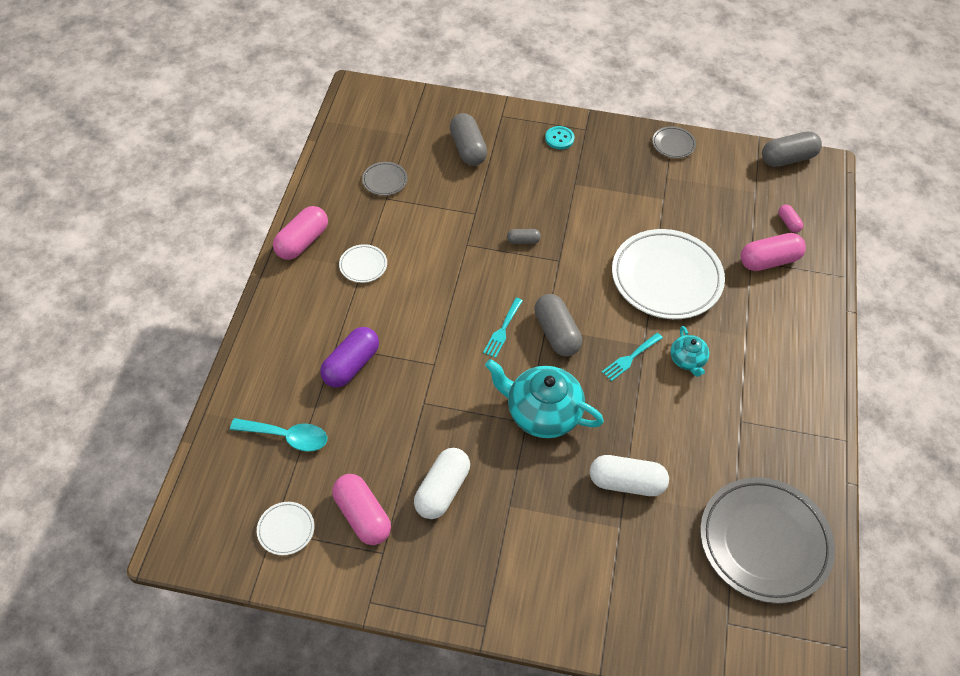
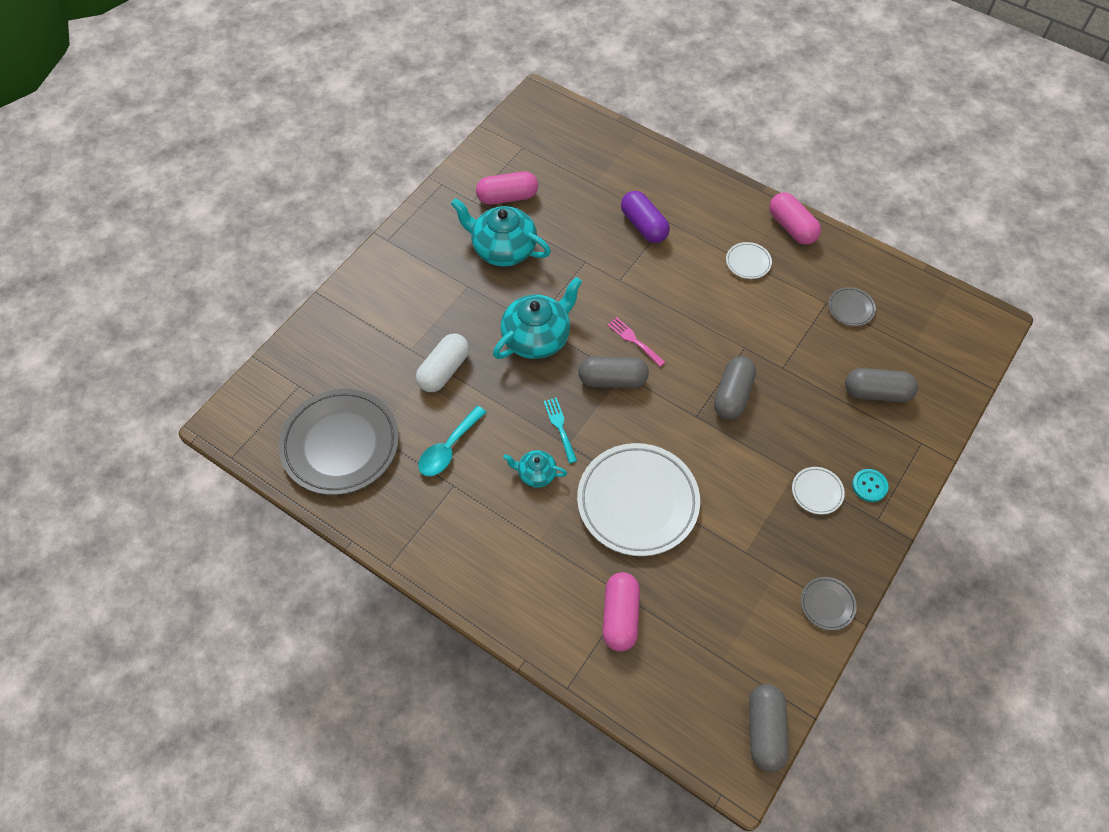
camera: 115 degrees right, 5 degrees up
turquoise spoon [230,418,328,452] -> turquoise spoon moved to [418,406,486,476]
white plate [257,502,314,555] -> white plate moved to [792,467,845,514]
white capsule [414,448,470,519] -> turquoise teapot [451,198,551,267]
turquoise fork [483,298,523,358] -> pink fork [607,317,665,367]
grey capsule [507,229,541,244] -> grey capsule [714,356,756,420], size x1.97
pink capsule [778,205,803,233] -> none

